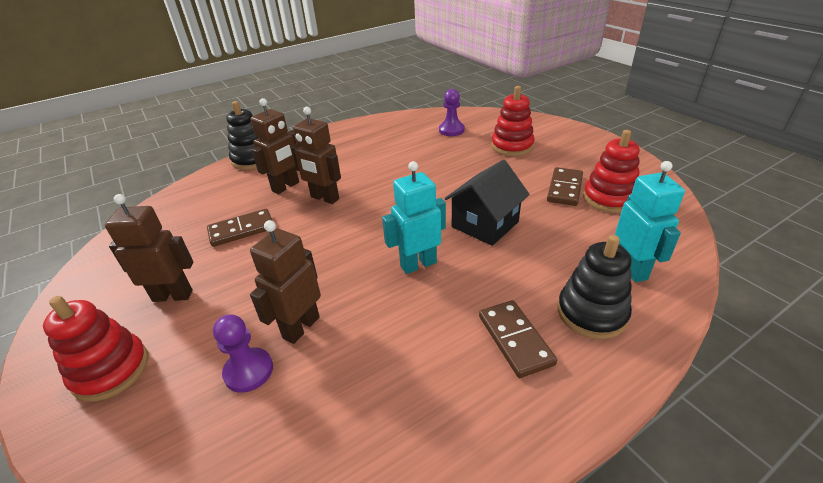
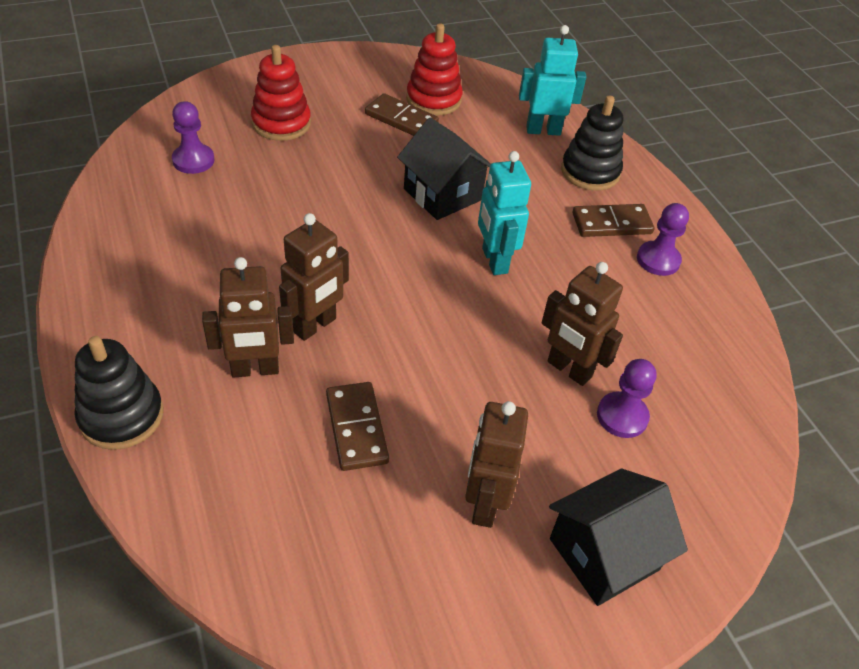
camera: 85 degrees left, 10 degrees up
red stacking toy [43,296,148,402] -> black house [549,468,688,606]
brown robot [251,98,299,194] -> brown robot turned 120 degrees clockwise [202,257,294,378]
none -> purple pawn [637,203,689,276]

